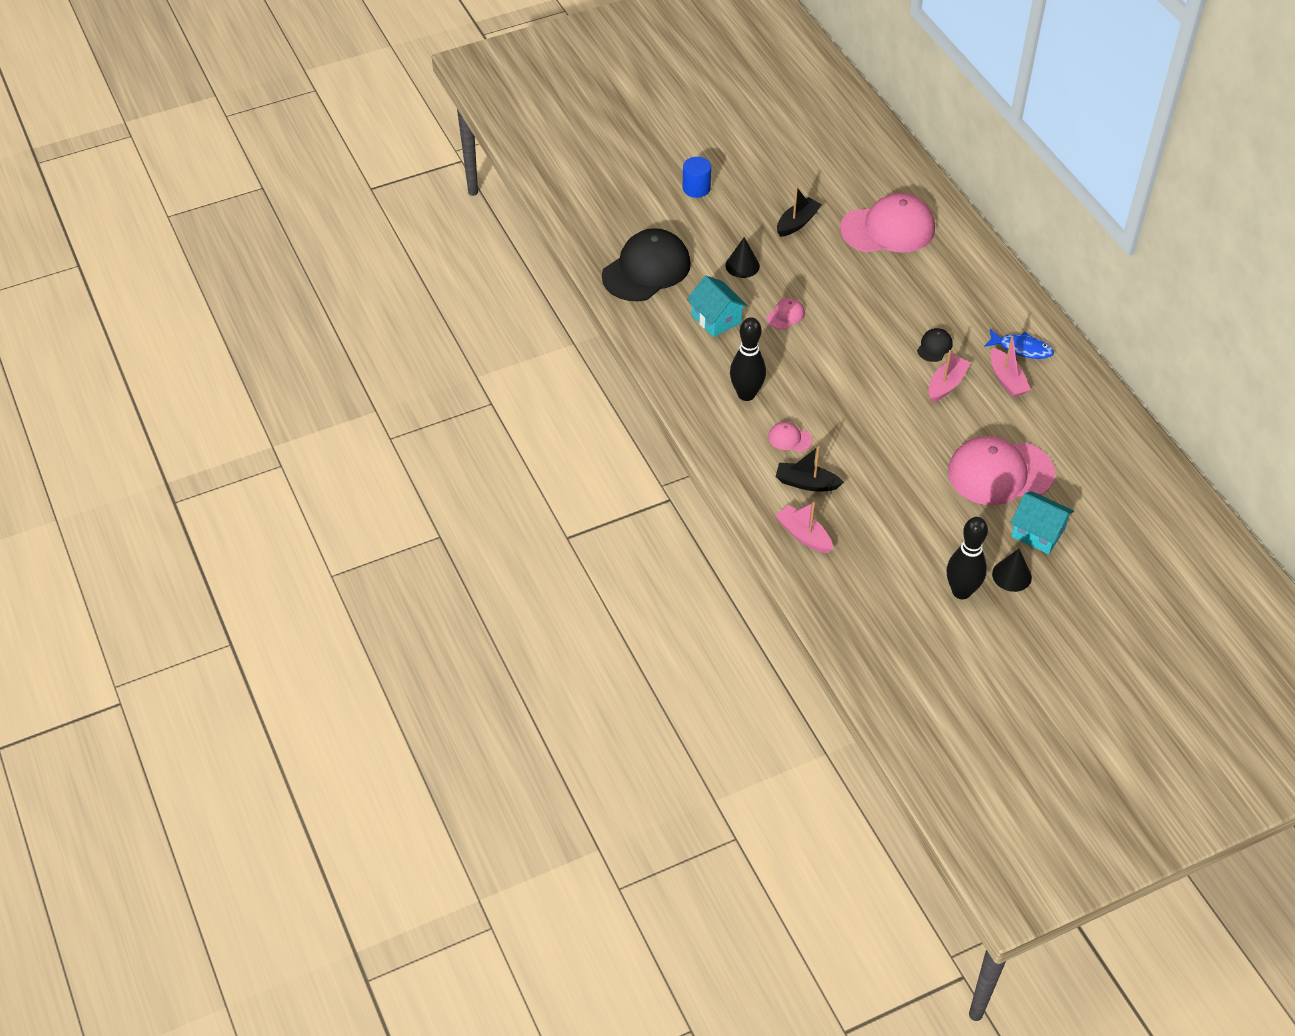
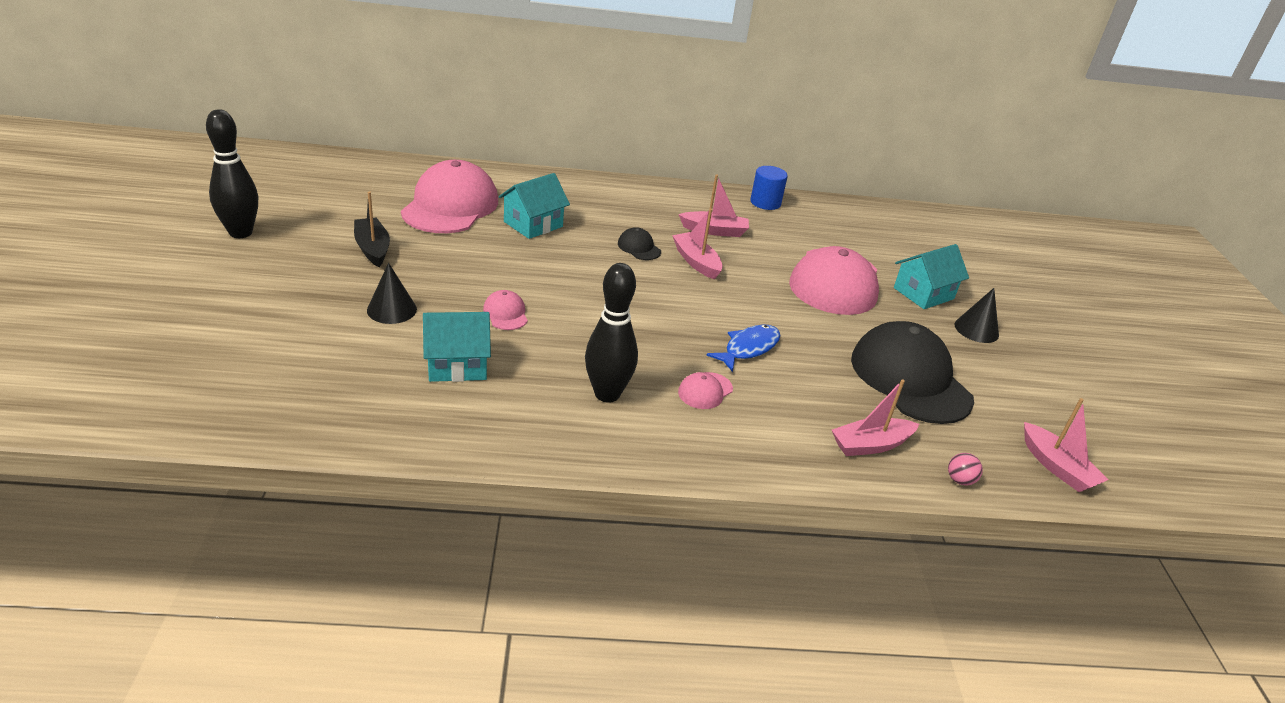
camera: 70 degrees left, 15 degrees down
black cap [602,228,691,301] -> black cap moved to [851,321,974,424]
blue cylinder [683,157,711,198] -> blue cylinder moved to [750,166,788,210]
black boat [775,446,844,491] -> none
black bowling pin [947,517,988,599] -> black bowling pin moved to [206,109,258,238]
blue fish [984,329,1054,359] -> blue fish moved to [706,324,780,372]
none -> turquoise house [499,173,570,239]
none -> pink ball [948,453,983,485]
none -> pink boat [1024,398,1109,492]

